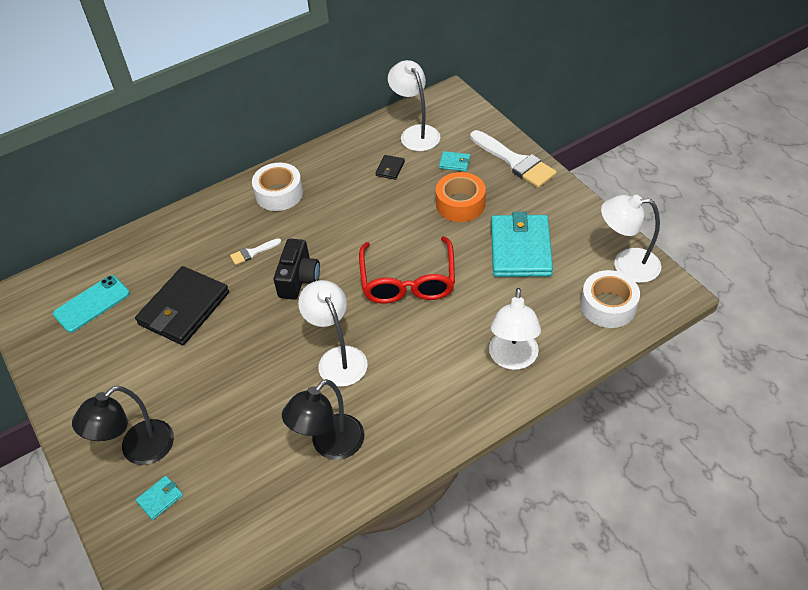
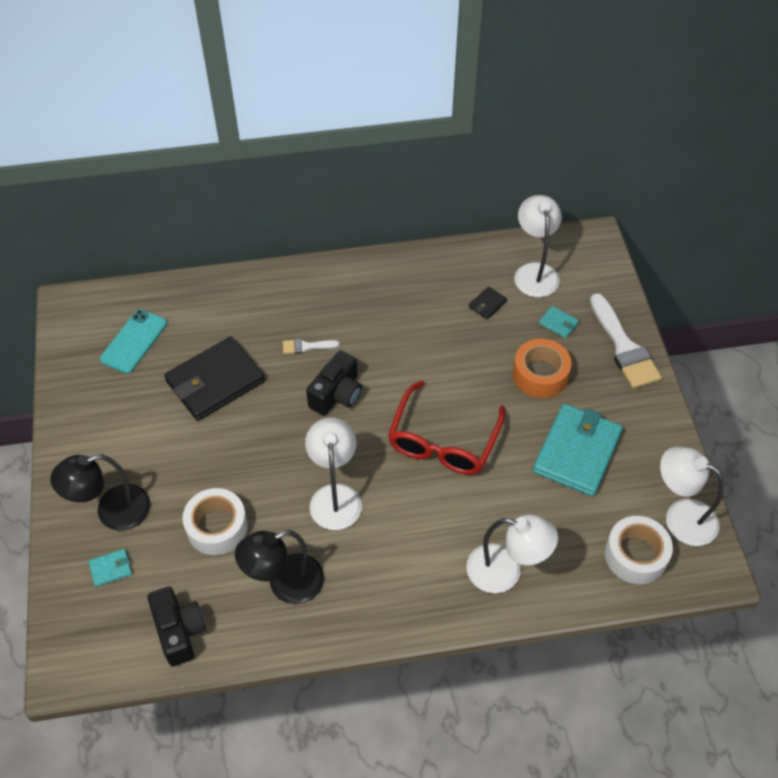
camera: 20 degrees right, 5 degrees up
turquoise phone [53,275,130,333] -> turquoise phone turned 45 degrees counterclockwise [100,309,167,374]
white tape [252,163,303,211] -> white tape moved to [182,488,248,555]
white lamp [489,288,541,370] -> white lamp turned 105 degrees counterclockwise [466,514,558,593]
none -> black camera [148,587,206,667]

